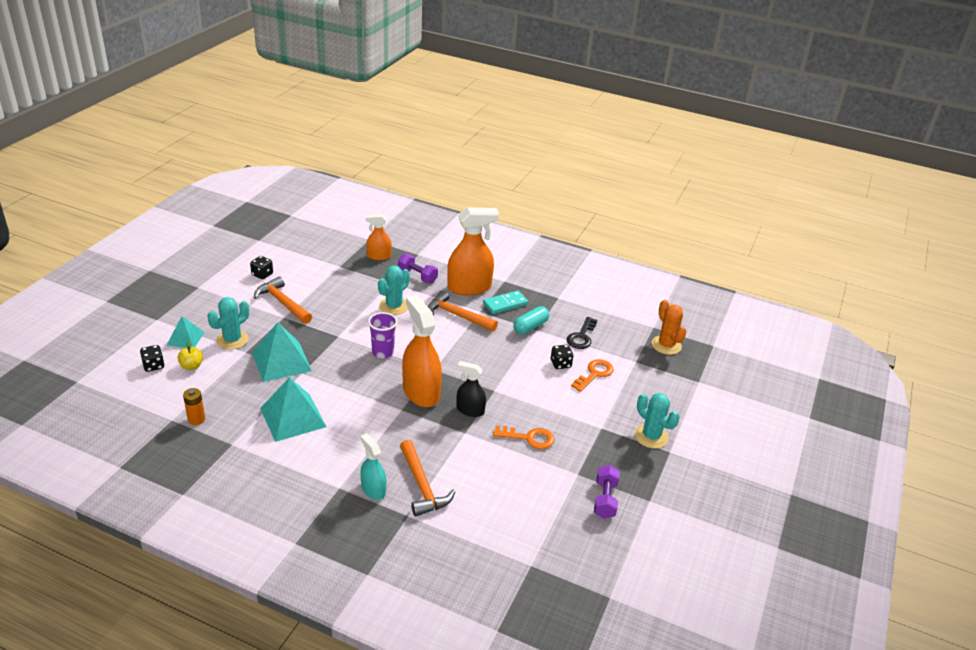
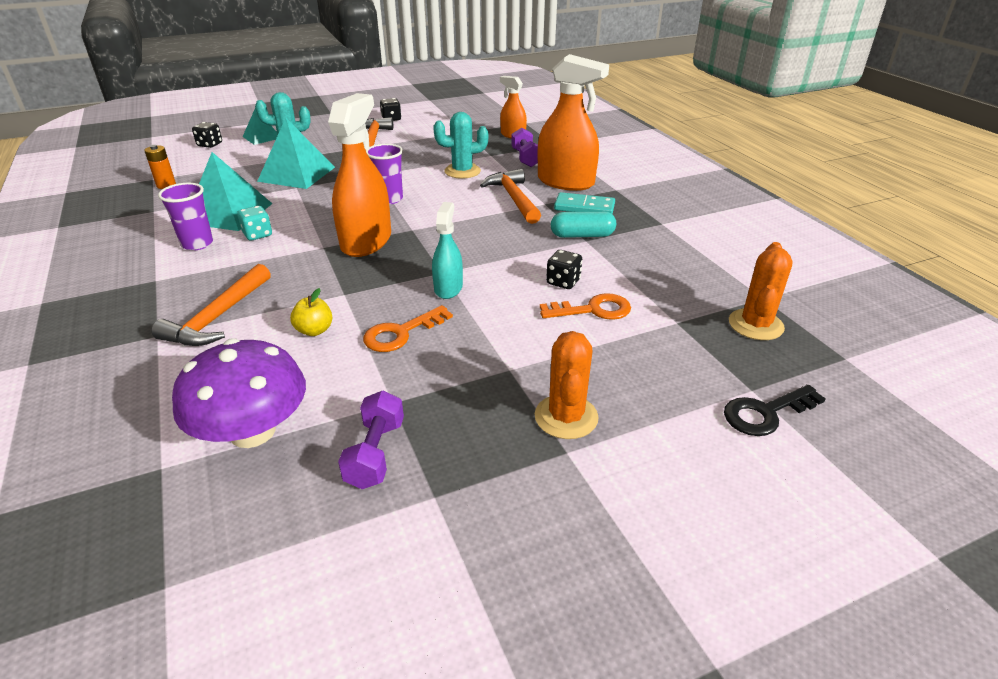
camera: 45 degrees right, 0 degrees up
yellow apple [178,341,203,370] -> yellow apple moved to [290,288,332,336]
turquoise spray bottle [360,433,386,500] -> turquoise spray bottle moved to [432,202,463,299]
black spray bottle [457,361,486,417] -> none
orange key [493,425,555,449] -> orange key turned 90 degrees clockwise [363,305,453,352]
black key [567,317,597,349] -> black key moved to [724,385,826,436]
purple dumbbell [594,465,620,519] -> purple dumbbell turned 45 degrees counterclockwise [338,390,404,489]
turquoise cactus [635,393,680,449] -> orange cactus [535,331,599,439]
none -> purple cup [158,183,213,251]
none -> purple mushroom [172,338,306,448]
none -> turquoise dice [237,206,272,241]

